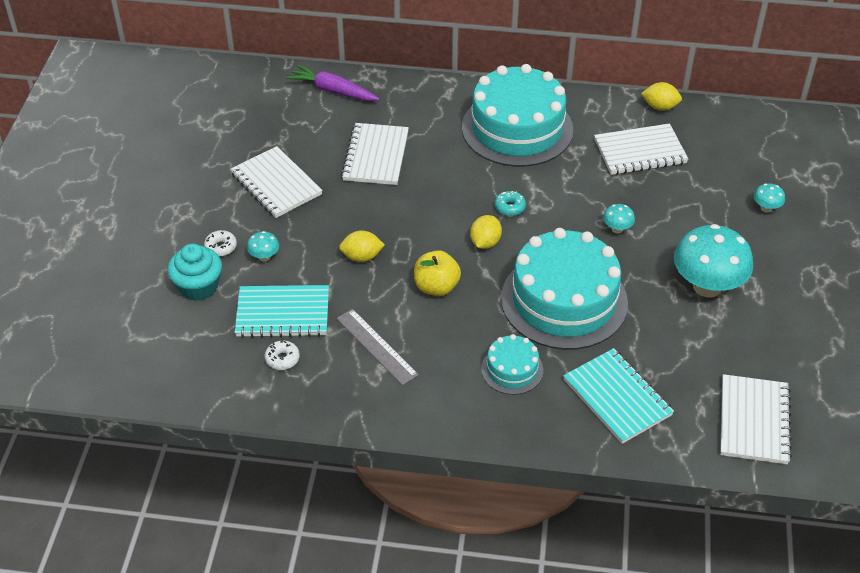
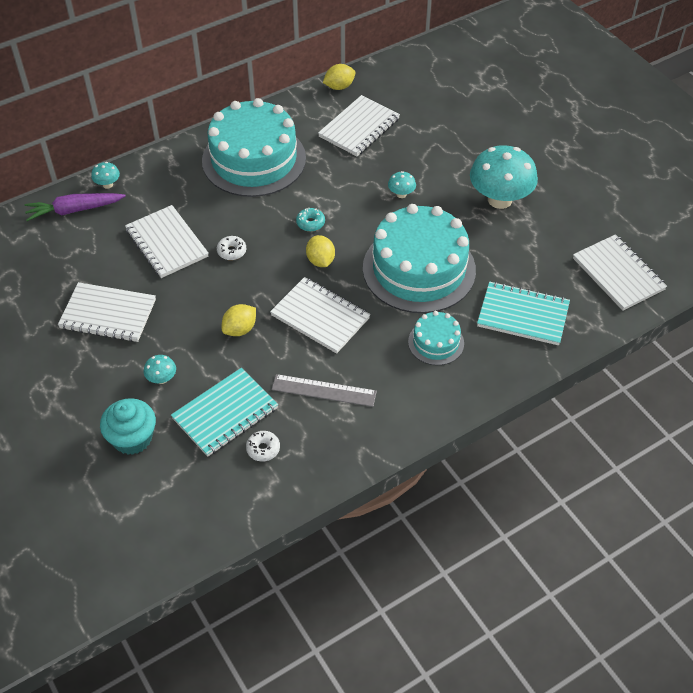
camera: 40 degrees left, 5 degrees up
white donut [204,230,237,256] -> white donut moved to [217,236,246,260]
yellow apple [414,250,461,296] -> white notebook [270,277,370,354]
turquoise mushroom [753,183,785,213] -> turquoise mushroom moved to [91,162,120,189]

